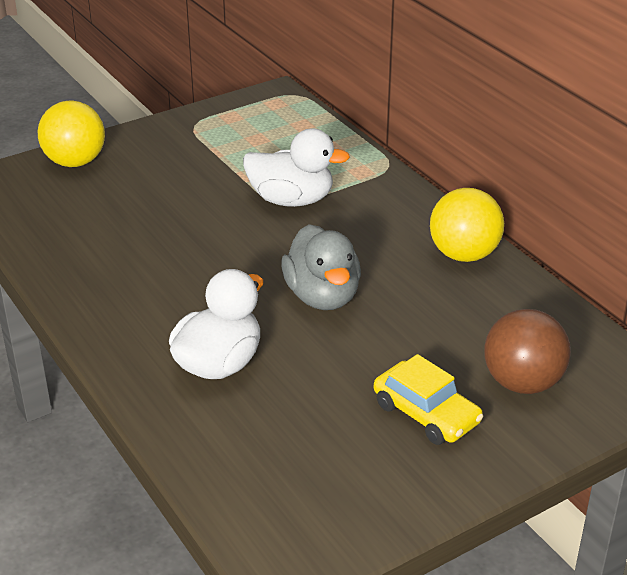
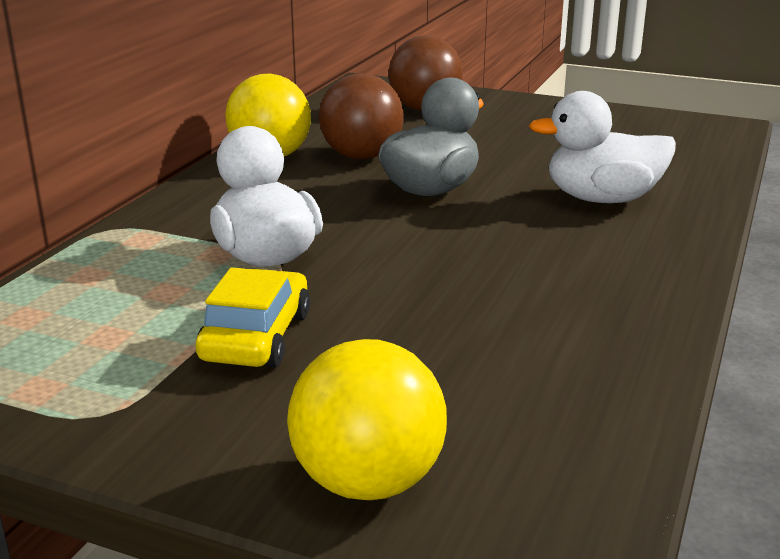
camera: 125 degrees left, 10 degrees down
yellow car [374,354,483,445] -> yellow car moved to [196,267,310,368]
none -> brown ball [319,74,403,160]

